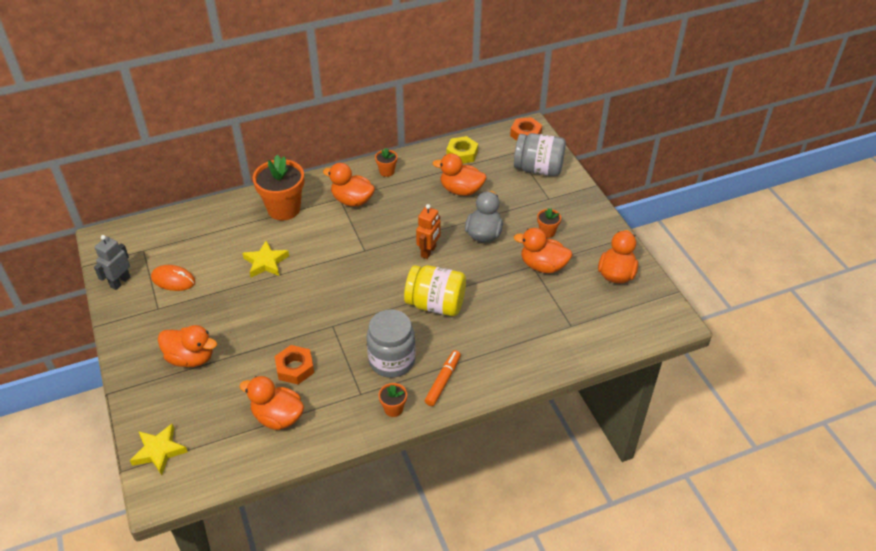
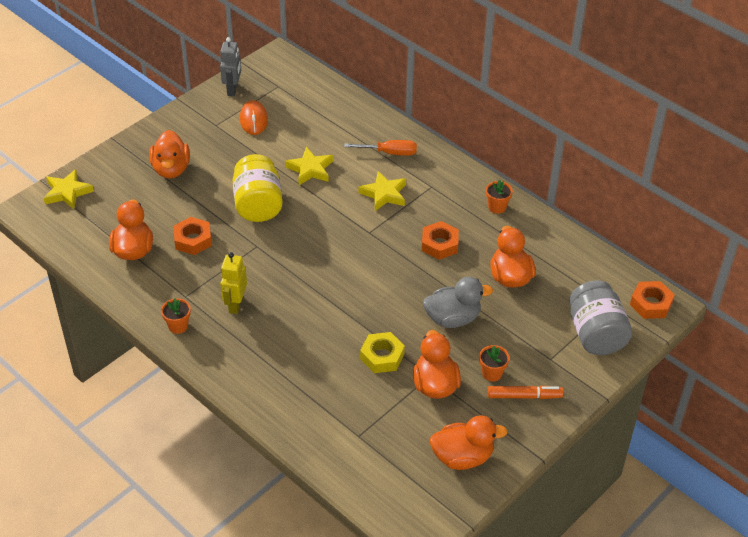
camera: 65 degrees right, 0 degrees up
grey robot [94,235,130,290] -> grey robot turned 90 degrees clockwise [220,37,241,96]
orange flower pot [253,155,305,220] -> orange screwdriver [344,140,417,156]
orange duck [323,163,375,207] -> none
grey jar [367,309,416,378] -> yellow robot [221,252,247,314]
yellow jar [404,265,466,316] -> yellow jar moved to [233,154,283,222]
orange robot [416,204,441,259] -> none
orange marker [425,350,461,406] -> orange marker moved to [488,386,564,399]
yellow nut [446,136,478,164] -> yellow nut moved to [360,332,405,373]
none -> yellow star [358,171,406,211]
none -> orange nut [422,221,459,260]

